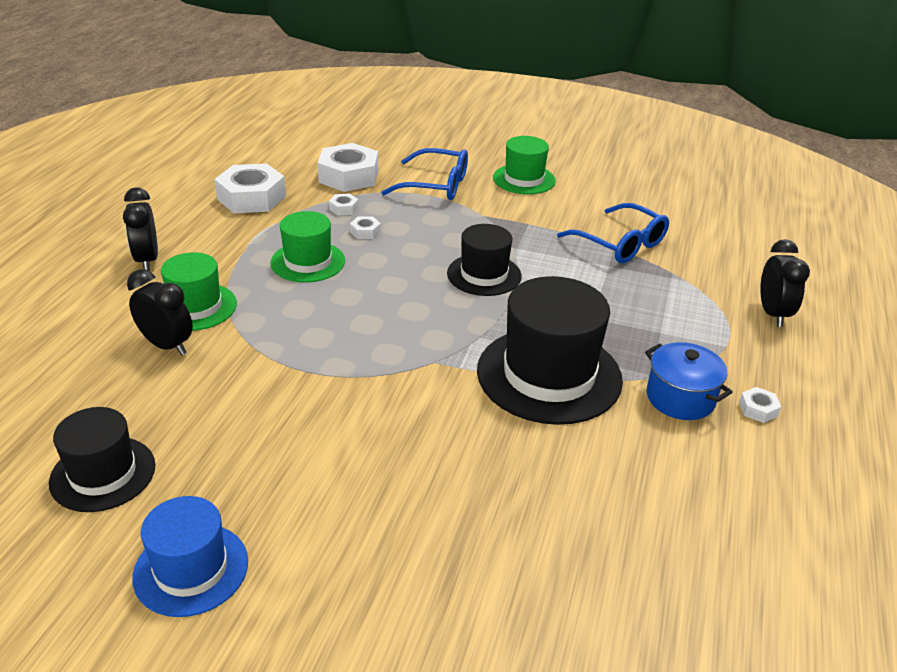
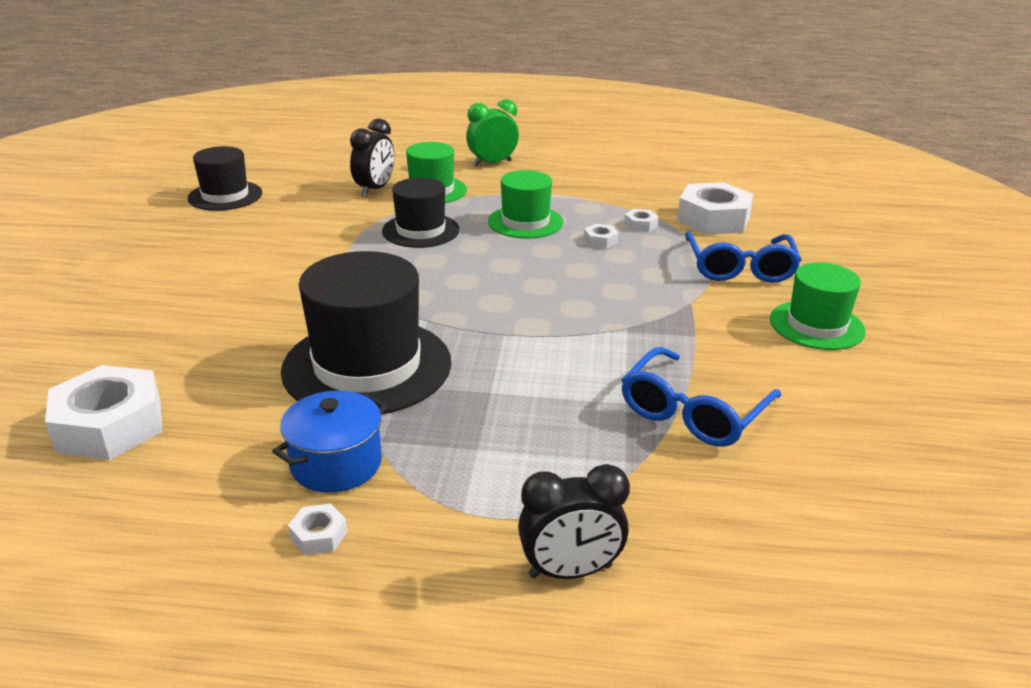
camera: 80 degrees right, 5 degrees down
black clock [123,187,158,271] -> green clock [466,99,519,167]
blue hat [132,496,248,617] -> none
white nut [214,164,286,213] -> white nut moved to [45,365,163,460]
black hat [447,224,522,296] -> black hat moved to [382,178,460,248]

